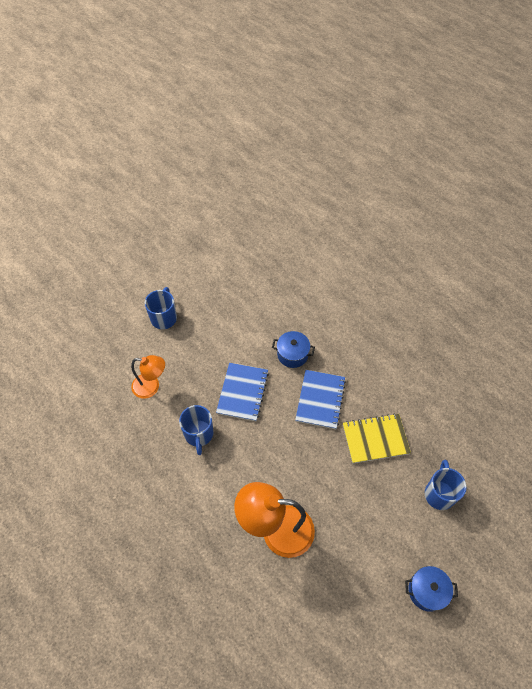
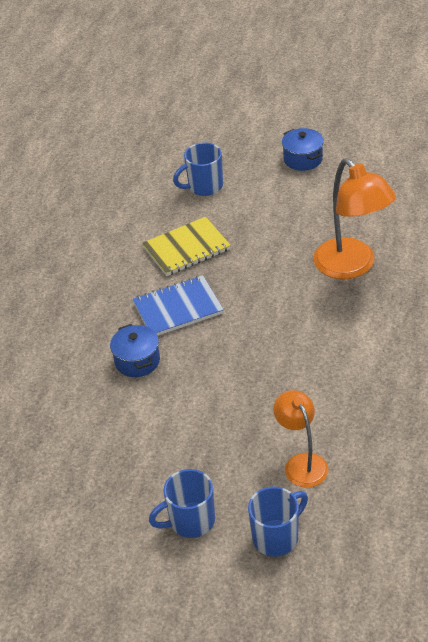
camera: 120 degrees left, 15 degrees down
blue mug [179,405,213,455] -> blue mug moved to [248,487,308,557]
blue notebook [216,363,269,421] -> none
yellow notebook [343,413,411,464] -> yellow notebook turned 75 degrees counterclockwise [142,217,231,276]

